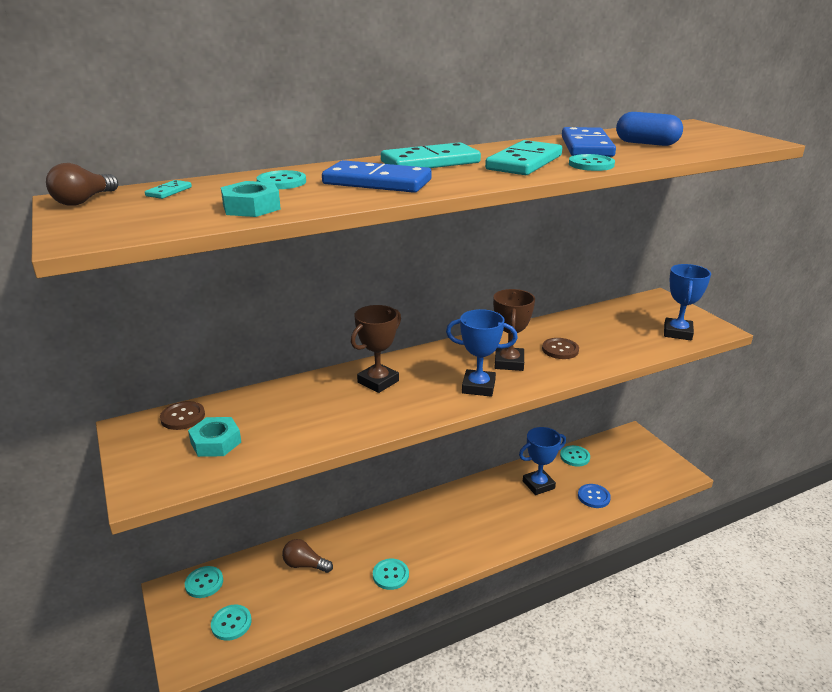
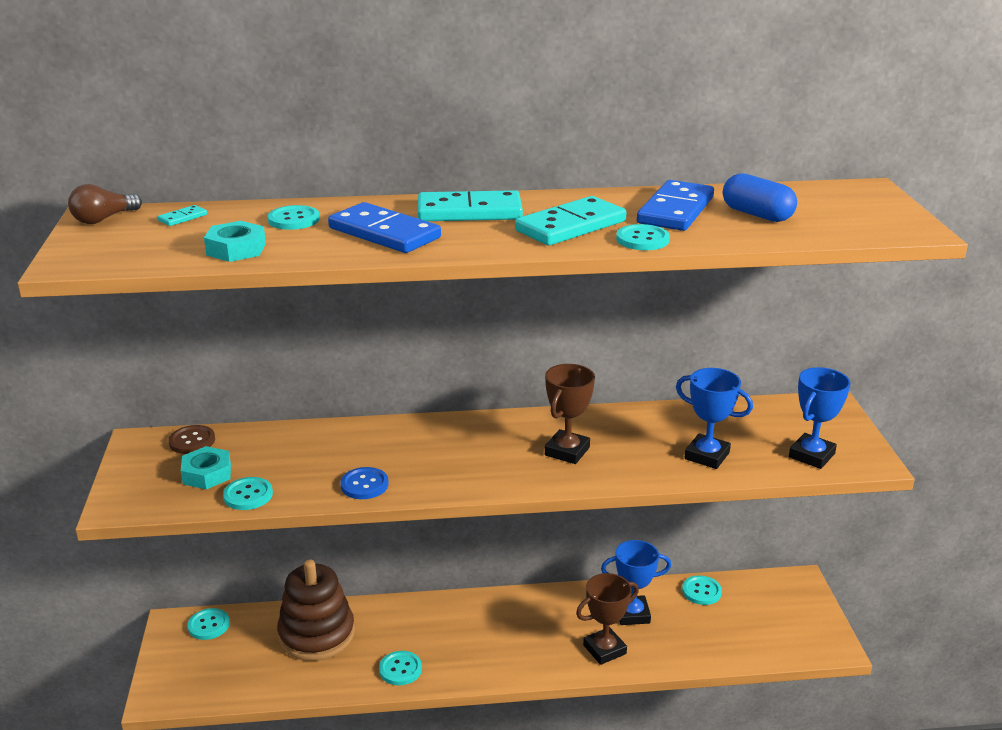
camera: 20 degrees right, 0 degrees up
turquoise button [211,605,252,641] -> turquoise button moved to [223,477,273,510]
brown light bulb [282,539,333,573] -> brown stacking toy [277,560,355,661]
brown trophy [351,305,401,393] -> brown trophy moved to [576,573,639,665]
blue trophy [446,309,518,397] -> blue trophy moved to [676,368,753,469]
brown button [542,338,579,359] -> none
blue button [578,484,611,508] -> blue button moved to [340,467,389,499]

